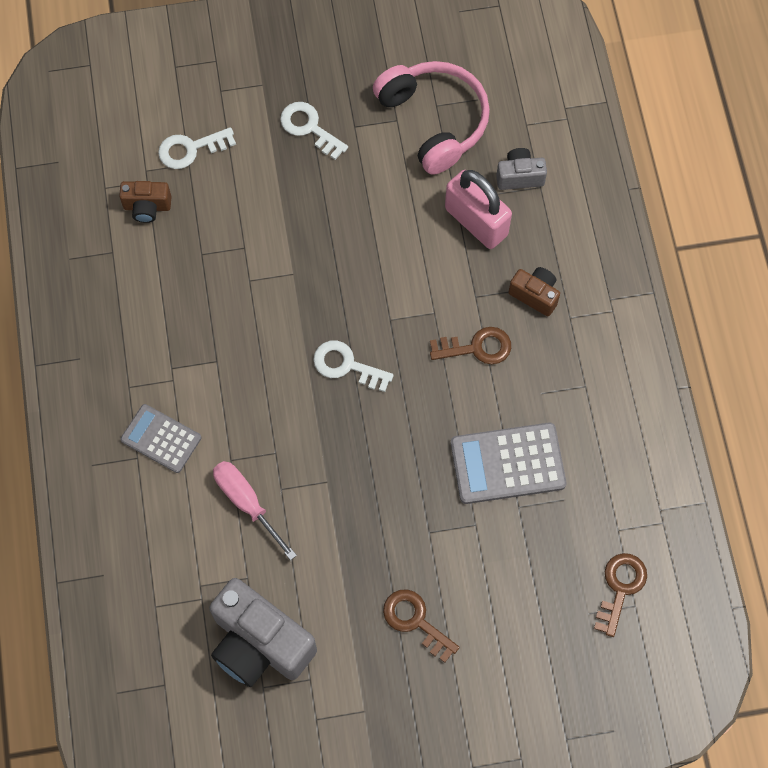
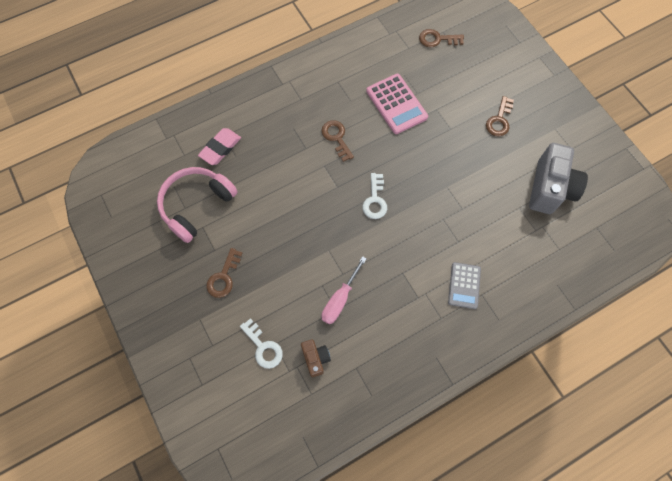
camera: 110 degrees left, 0 degrees up
pink screwdriver [213,461,297,560] -> pink screwdriver moved to [321,256,367,325]
white key [280,102,348,160] -> brown key [206,248,242,298]
pink padlock [445,170,512,249] -> none
grey calculator [451,423,566,504] -> pink calculator [366,74,428,134]
grey camera [496,148,547,190] -> pink eraser [198,128,241,165]
brown camera [509,267,560,316] -> none

